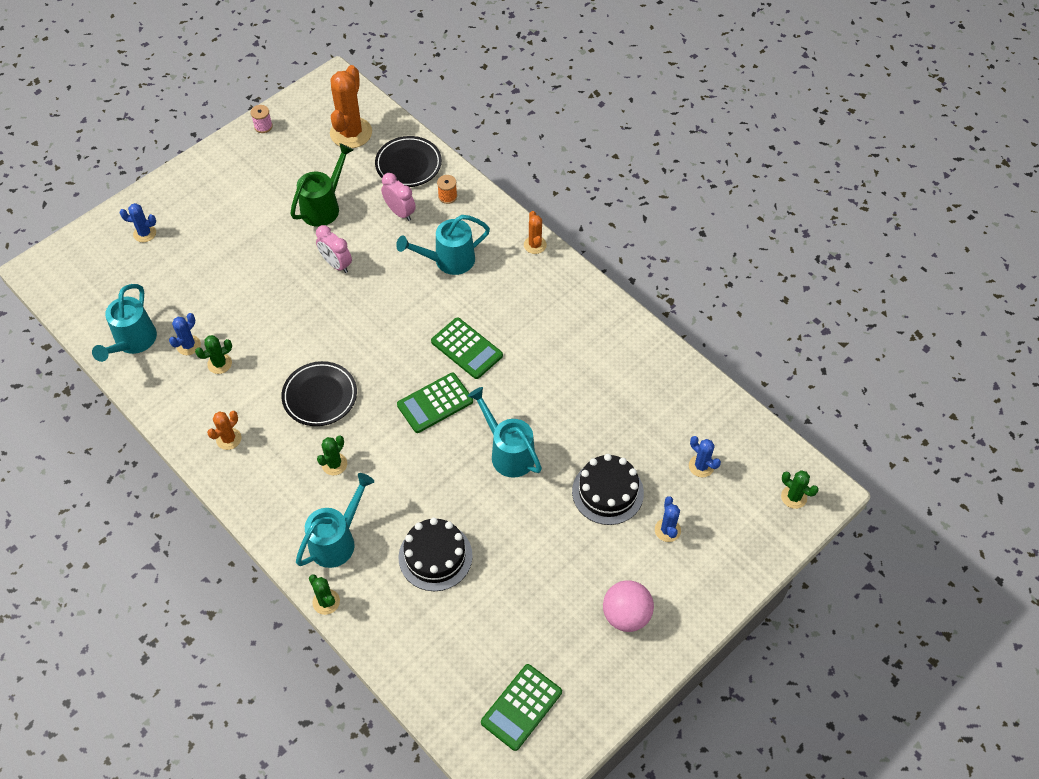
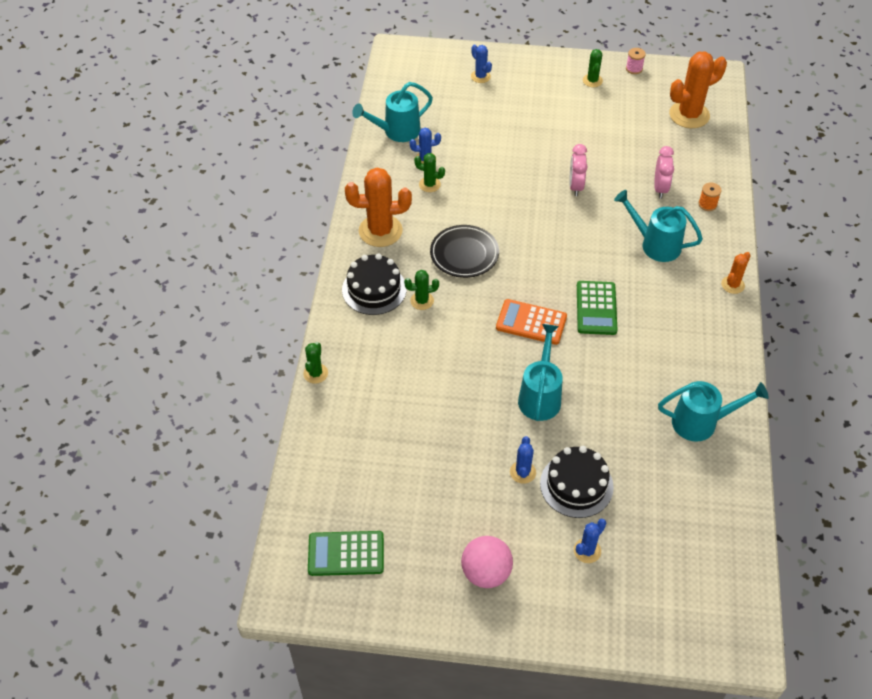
camera: 50 degrees right, 5 degrees down
orange cactus [207,411,241,450] -> orange cactus [345,168,412,247], size x1.95
green watering can [290,143,353,227] -> none
turquoise watering can [296,473,374,568] -> turquoise watering can moved to [658,381,769,442]
black plate [375,136,442,187] -> none
green calculator [397,373,473,433] -> orange calculator [496,299,567,345]
black cake [399,518,473,591] -> black cake moved to [342,253,407,315]
blue cactus [689,436,721,477] -> blue cactus moved to [510,436,536,484]
green cactus [781,470,819,509] -> green cactus moved to [583,49,603,87]

